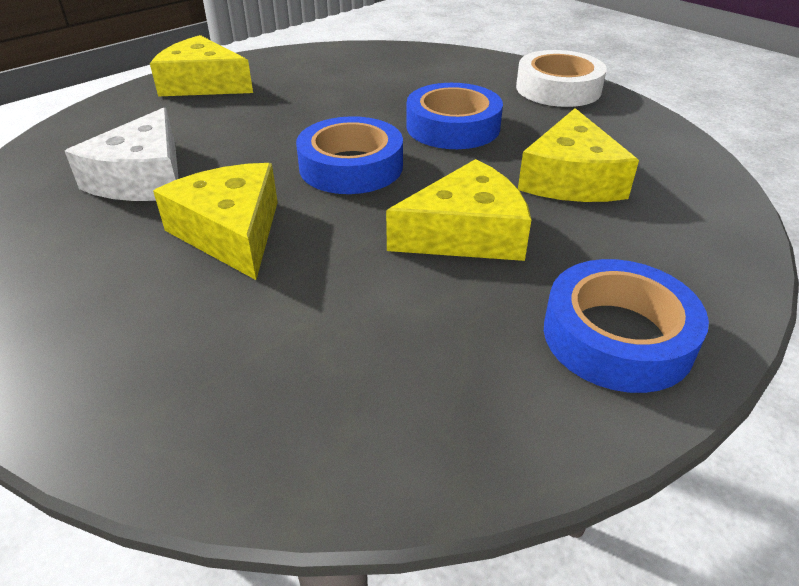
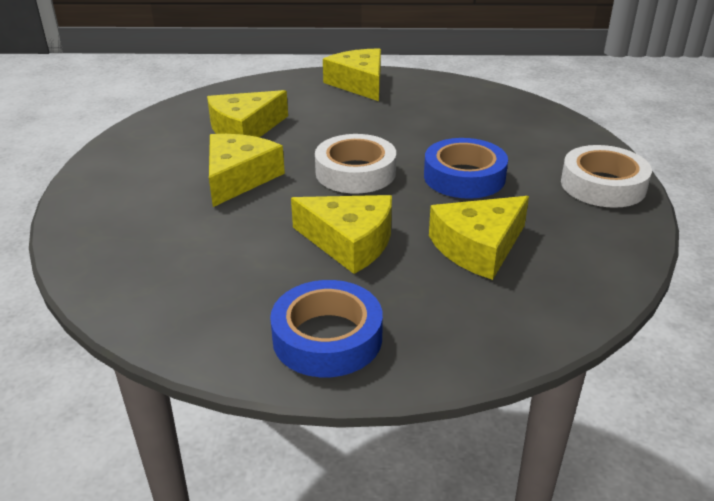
camera: 45 degrees right, 5 degrees down
white cheese [65,107,179,201] -> yellow cheese [207,90,288,138]
blue tape [296,116,403,194] -> white tape [315,134,396,193]

